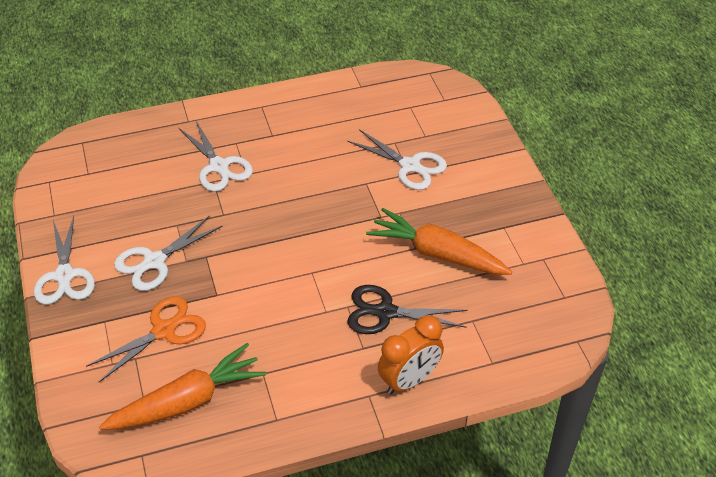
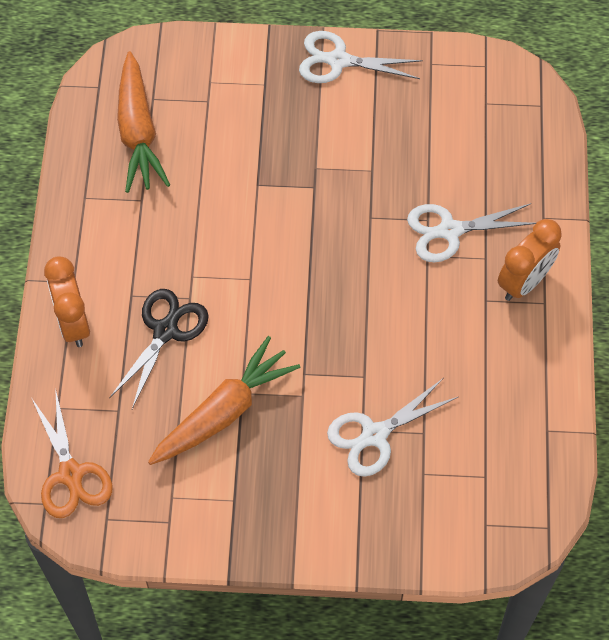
camera: 110 degrees right, 15 degrees up
orange scissors [86,296,206,382] -> orange scissors moved to [32,388,113,518]
white scissors [114,215,223,291] -> none
none -> orange clock [498,219,562,301]

